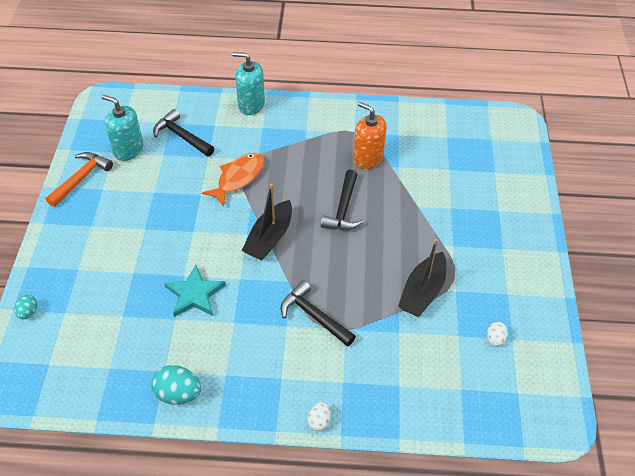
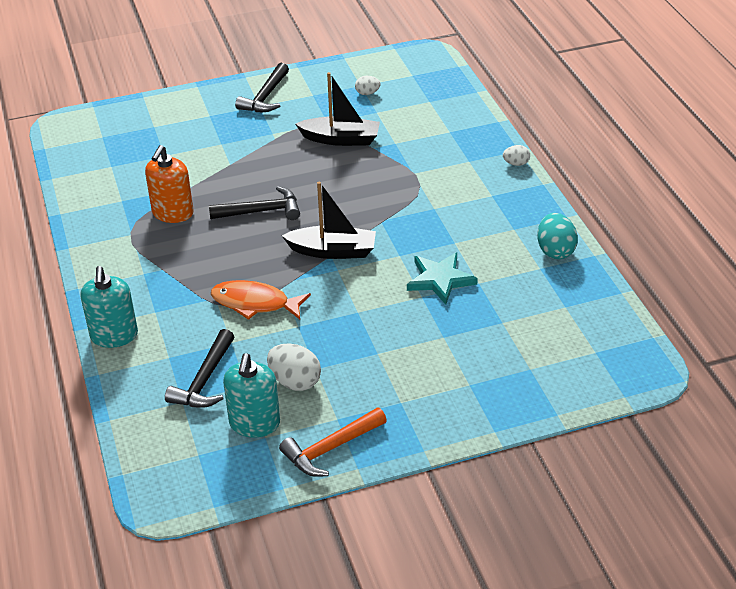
camera: 110 degrees left, 10 degrees down
turquoise egg [15,295,37,319] -> none
orange hammer [46,152,113,207] -> orange hammer turned 45 degrees counterclockwise [279,407,387,477]
black hammer [281,280,356,347] -> black hammer moved to [235,63,289,112]
none -> white egg [267,344,321,391]

